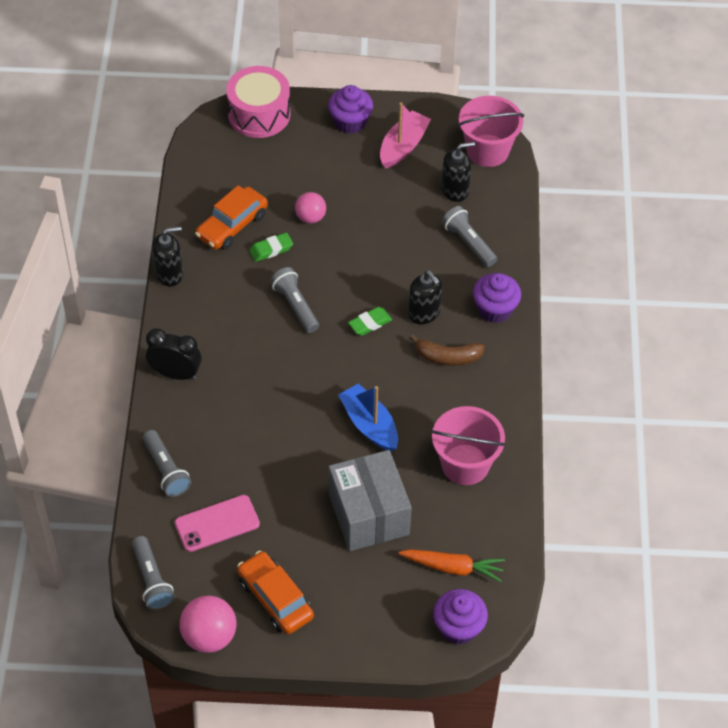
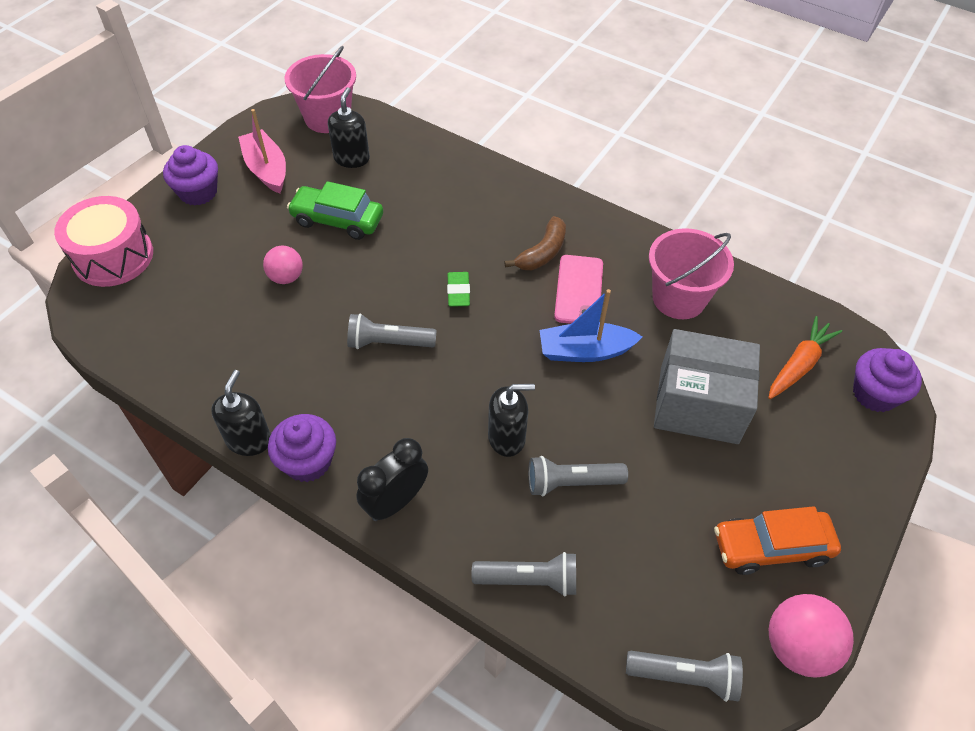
camera: 60 degrees left, 0 degrees up
pink phone [175,495,260,552] -> pink phone moved to [554,255,603,324]
orange car [195,185,268,250] -> none
green eraser [249,233,293,262] -> none
black soap dispenser [408,271,442,324] -> black soap dispenser moved to [488,384,535,457]
grey flashlight [442,206,497,267] -> grey flashlight moved to [528,456,628,496]
purple cupcake [473,273,521,323] -> purple cupcake moved to [268,414,336,482]
none -> green car [287,181,383,240]

